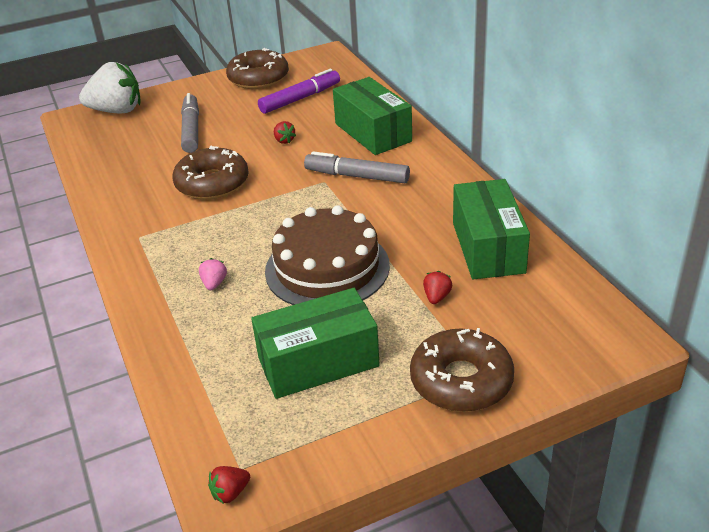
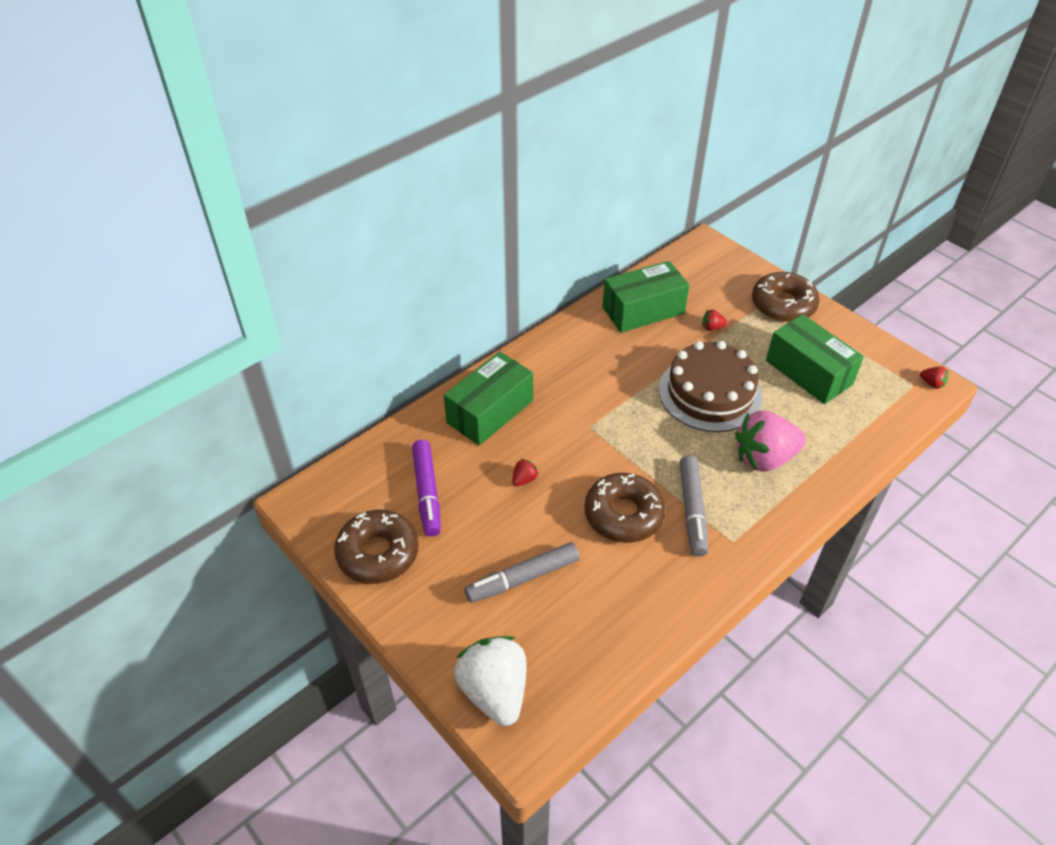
camera: 110 degrees left, 10 degrees up
pink strawberry [199,258,227,290] -> pink strawberry [735,411,806,472], size x2.47
purple marker [258,69,340,114] -> purple marker turned 135 degrees counterclockwise [412,440,441,537]
grey marker [304,151,410,183] -> grey marker moved to [680,456,708,556]

